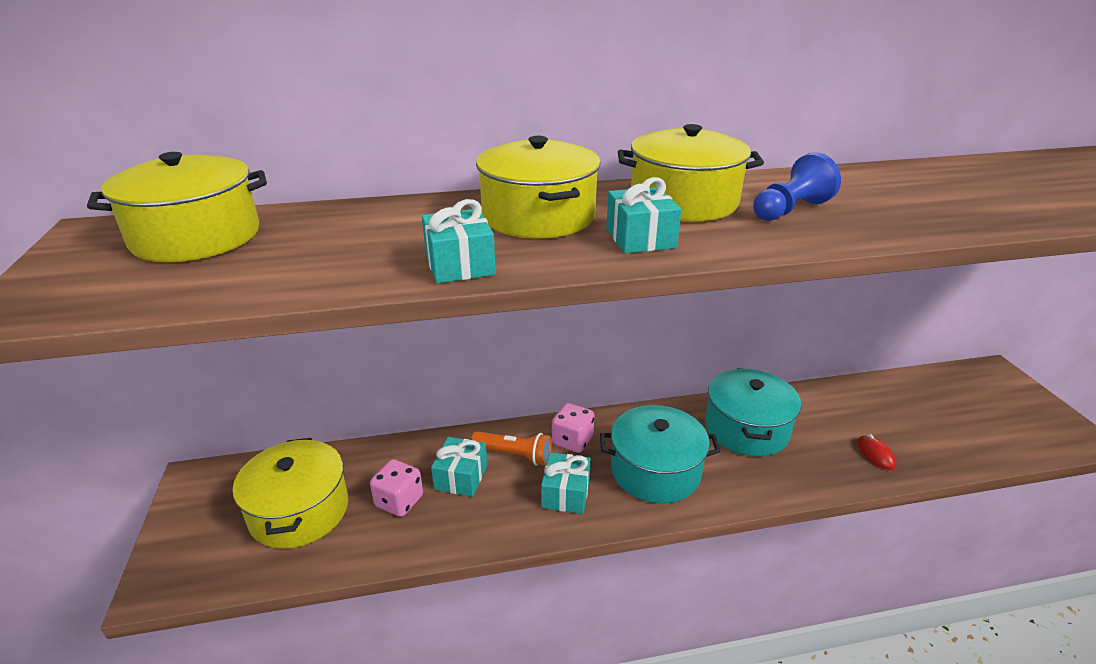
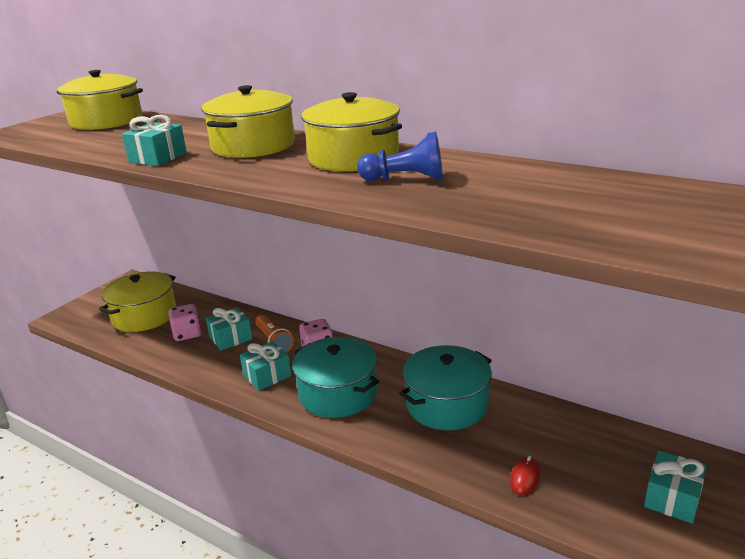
camera: 45 degrees right, 5 degrees down
turquoise gift [606,177,681,253] -> turquoise gift moved to [644,451,706,524]

